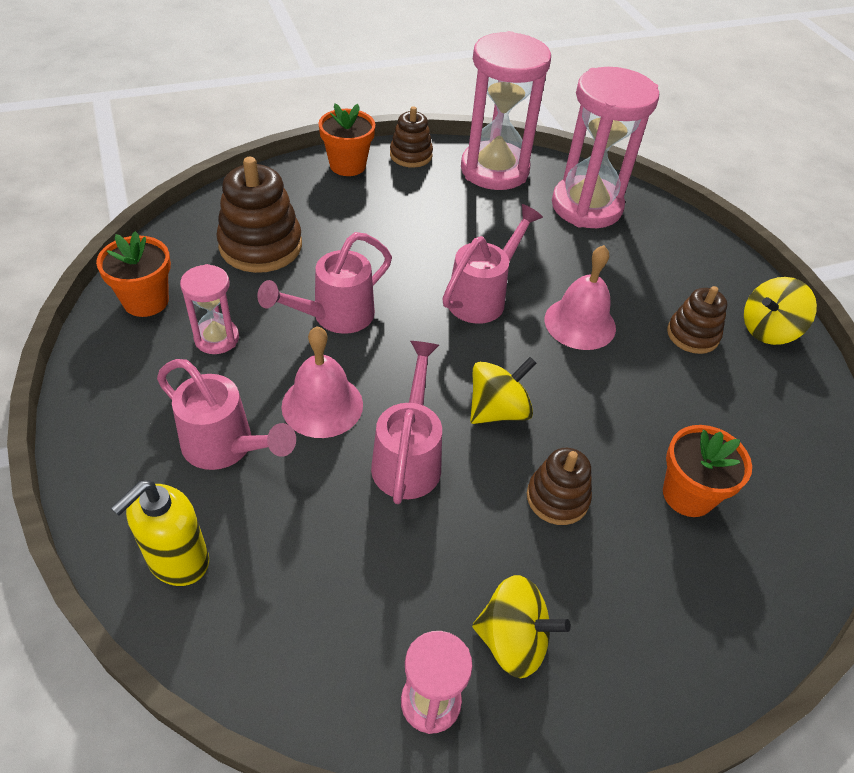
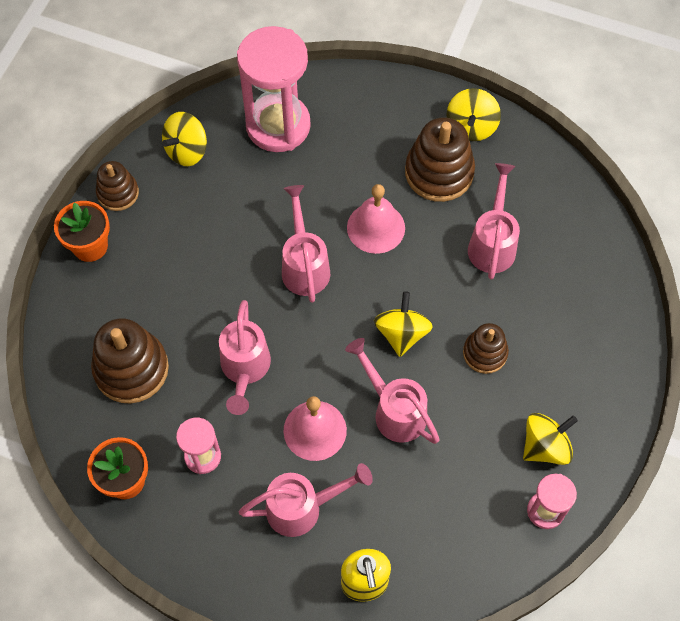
camera: 45 degrees left, 15 degrees up
pink hourglass [461,31,551,190] -> yellow spinning top [162,112,207,166]
orange flower pot [663,425,752,517] -> none
brown stacking toy [667,286,727,354] -> brown stacking toy [405,117,475,202], size x1.67
none -> pink watering can [468,163,520,279]

